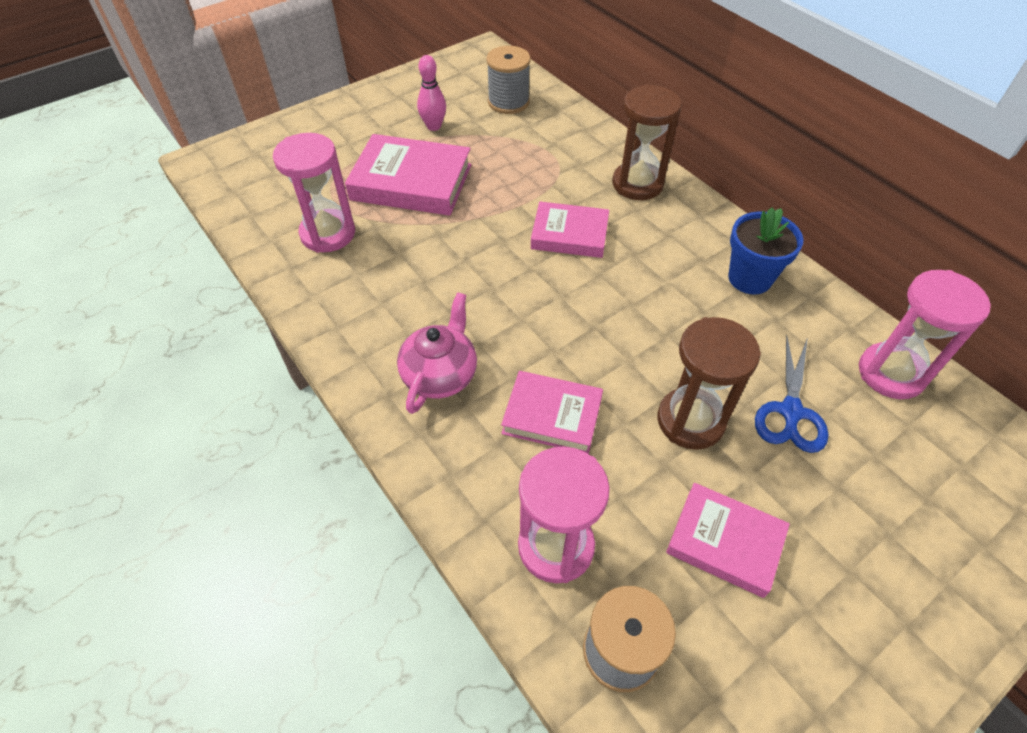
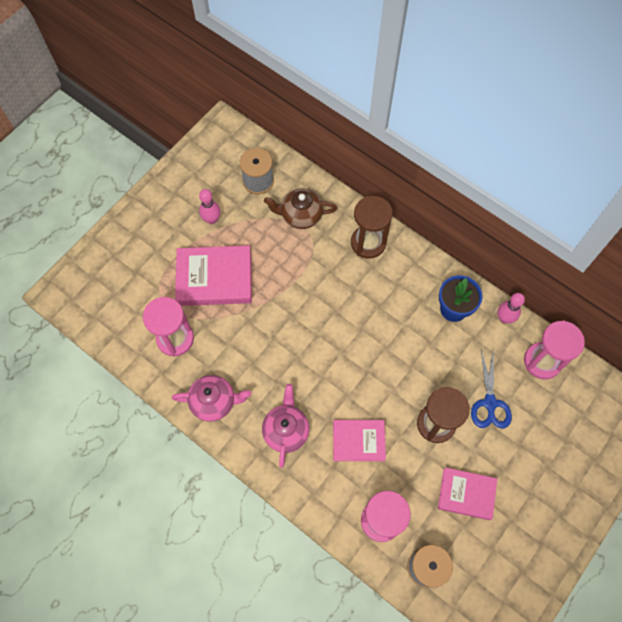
camera: 15 degrees left, 15 degrees up
pink book [531,202,609,258] -> none
none -> pink teapot [172,375,251,422]
none -> brown teapot [264,188,337,229]
none -> pink bowling pin [498,293,525,324]

